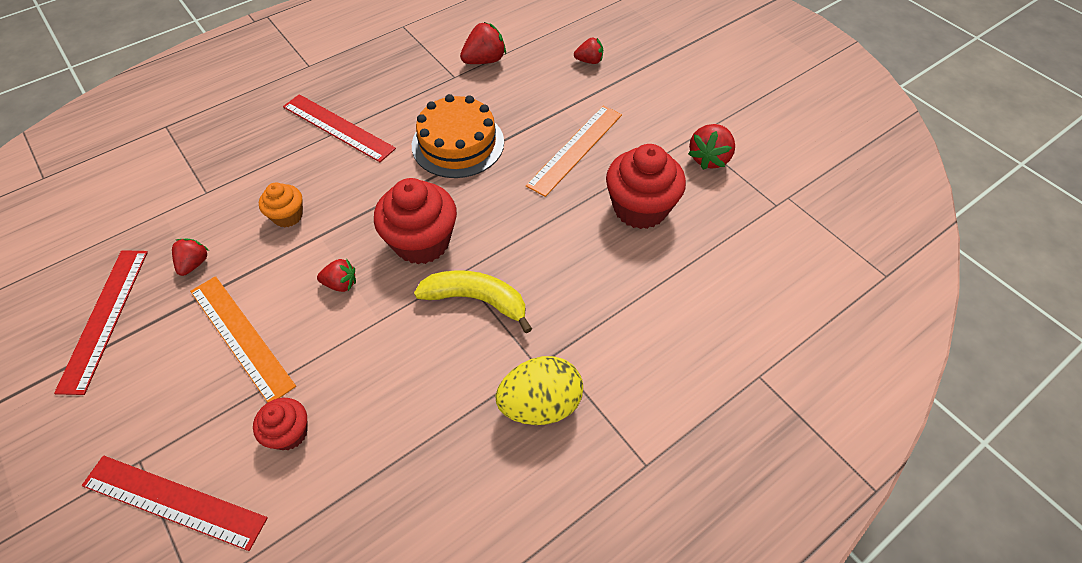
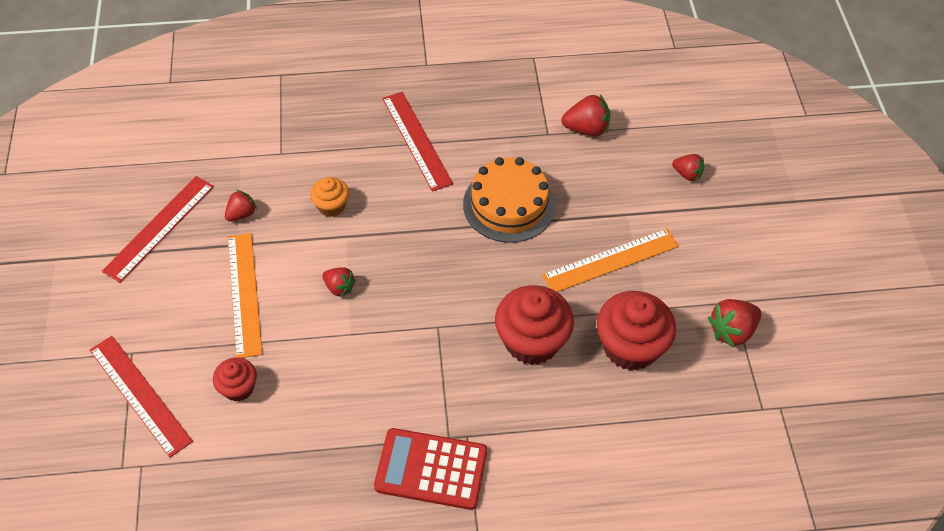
camera: 30 degrees right, 0 degrees up
red cupcake [374,178,457,264] -> red cupcake moved to [495,285,574,365]
yellow banana [414,270,532,333] -> none
yellow egg [495,356,583,425] -> red calculator [374,428,487,510]

